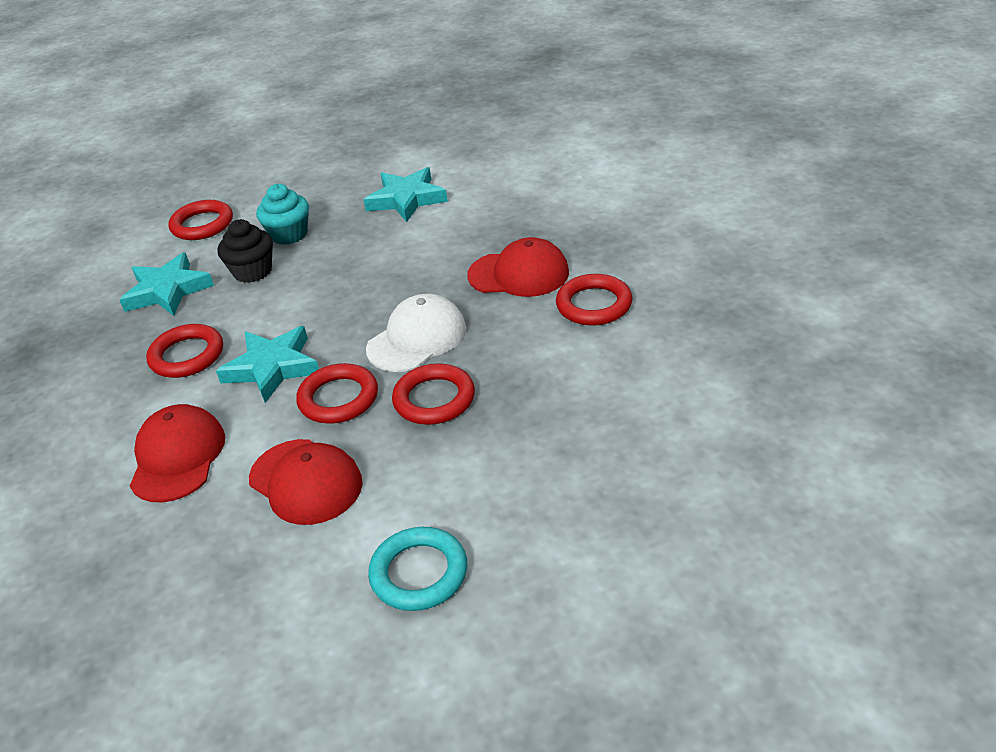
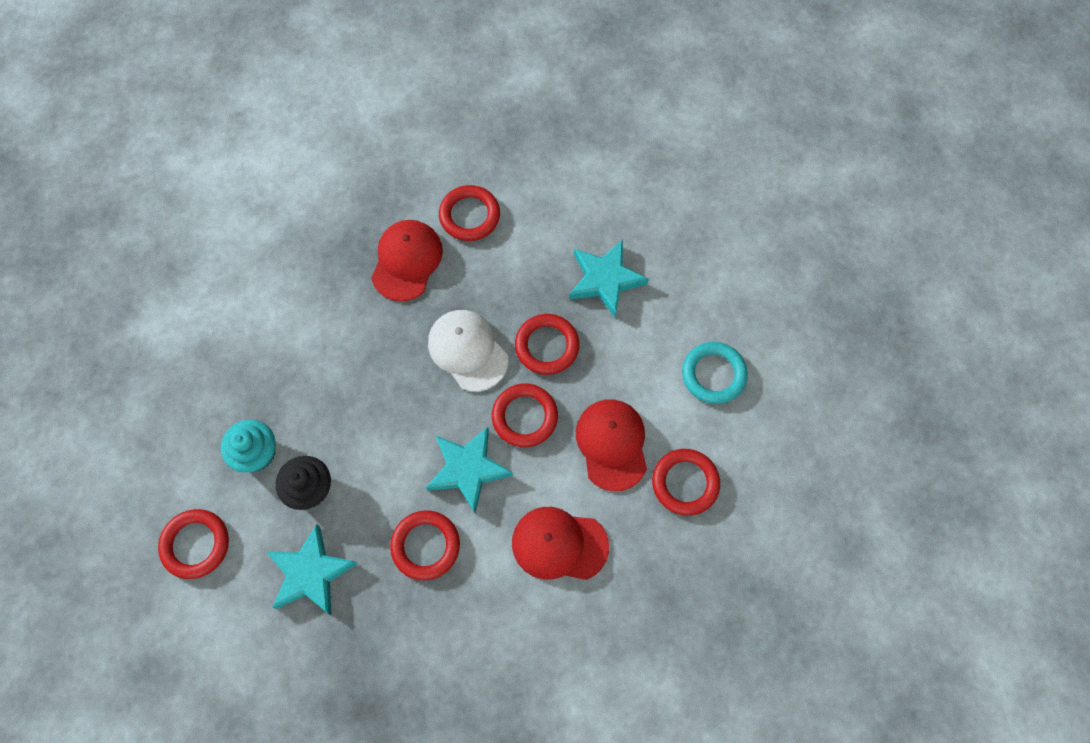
camera: 85 degrees left, 30 degrees up
red cap [249,439,363,525] -> red cap turned 60 degrees counterclockwise [576,399,647,491]
turquoise star [363,167,448,222] -> turquoise star moved to [569,240,649,317]
none -> red ring [652,449,720,516]

